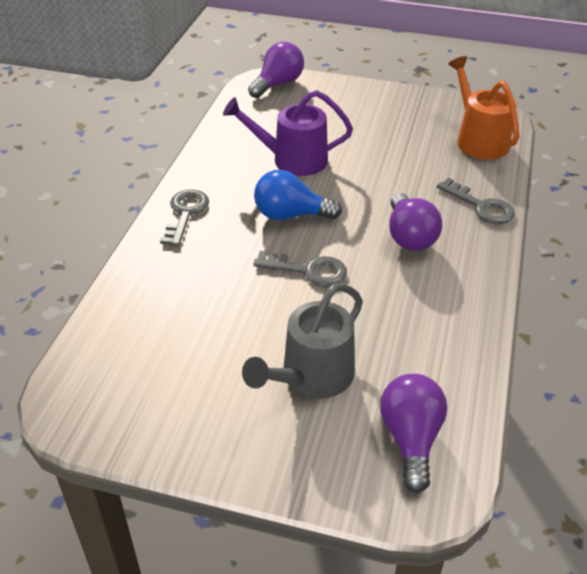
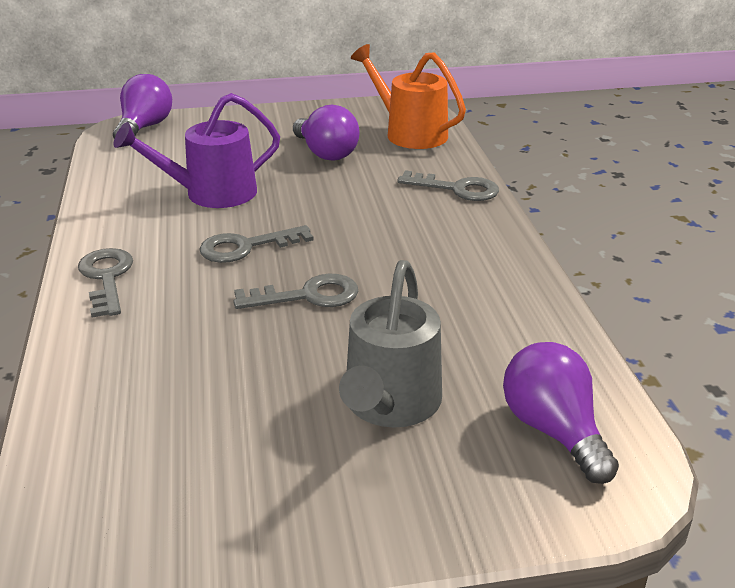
camera: 25 degrees left, 10 degrees down
blue light bulb [254,170,342,220] -> grey key [200,225,313,263]
purple light bulb [389,193,442,251] -> purple light bulb moved to [293,105,360,161]

